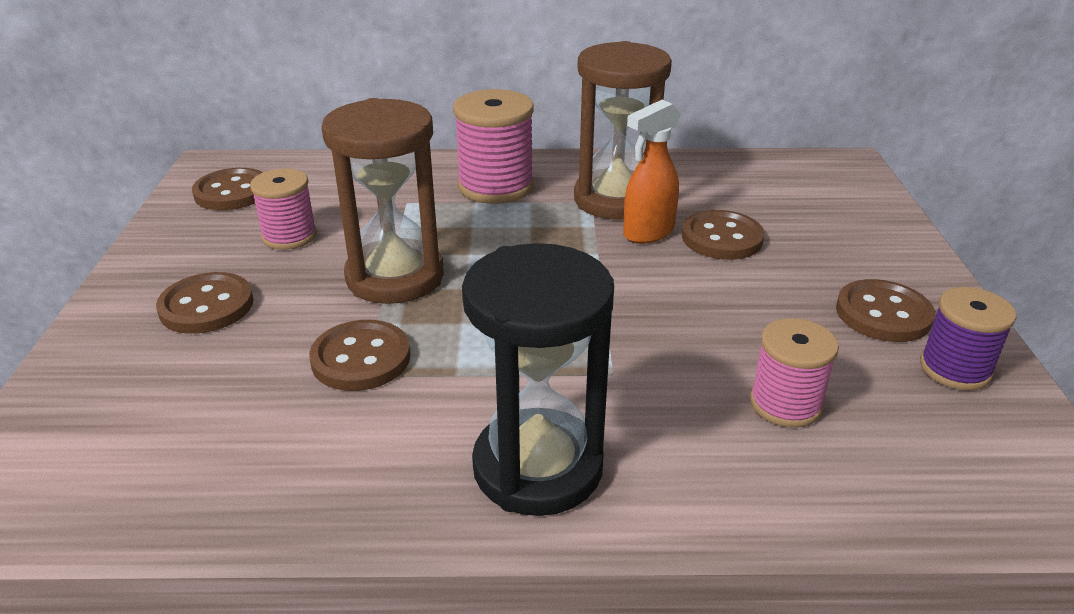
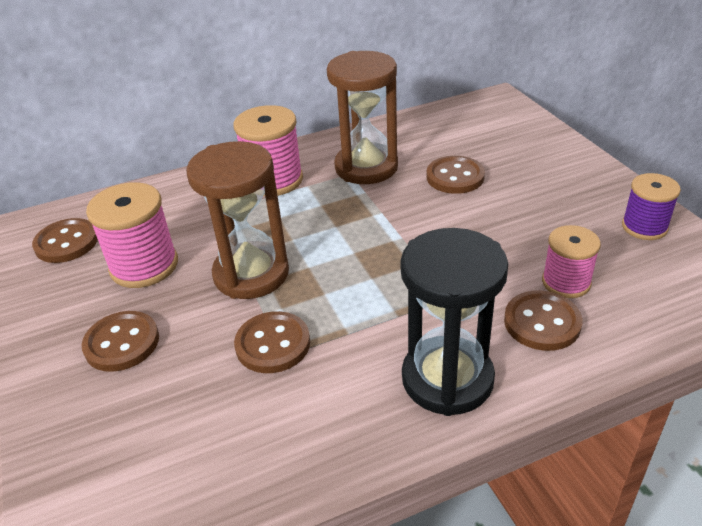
camera: 20 degrees left, 5 degrees up
pink spool [250,168,317,250] -> pink spool [86,182,178,288], size x1.55
orange spray bottle [623,100,681,244] -> none
brown button [836,279,935,342] -> brown button moved to [504,290,582,351]

